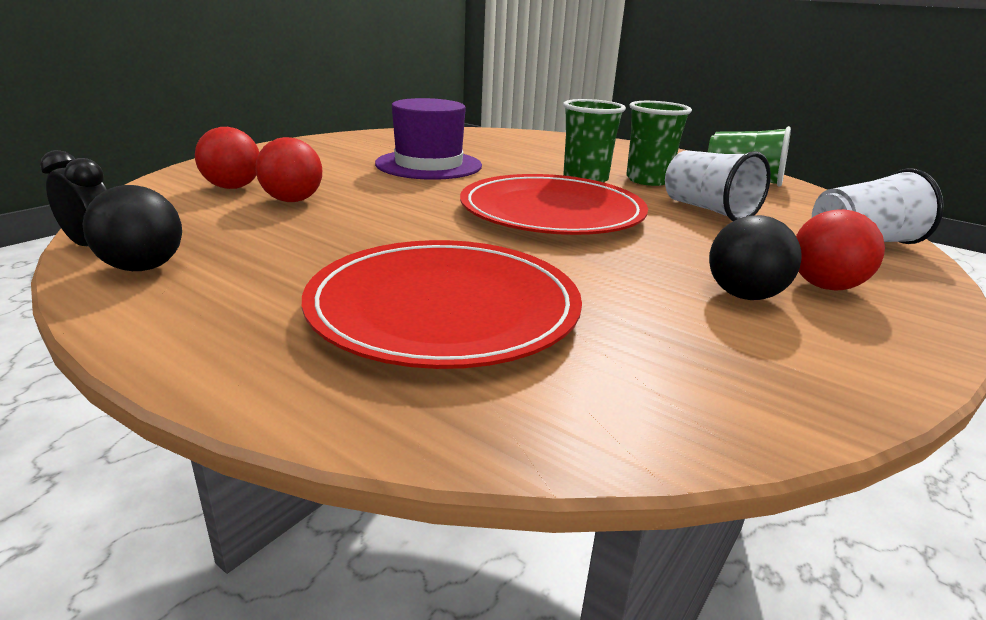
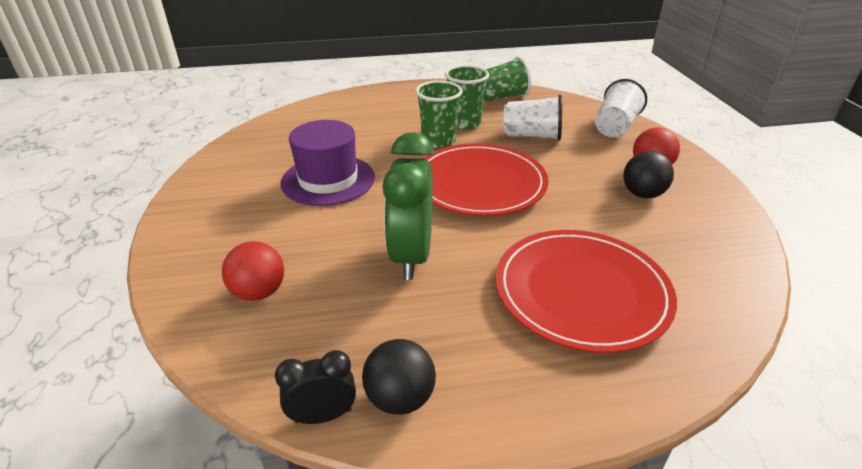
camera: 45 degrees left, 10 degrees up
red ball [255,137,322,202] -> none
none -> green clock [383,132,434,280]

